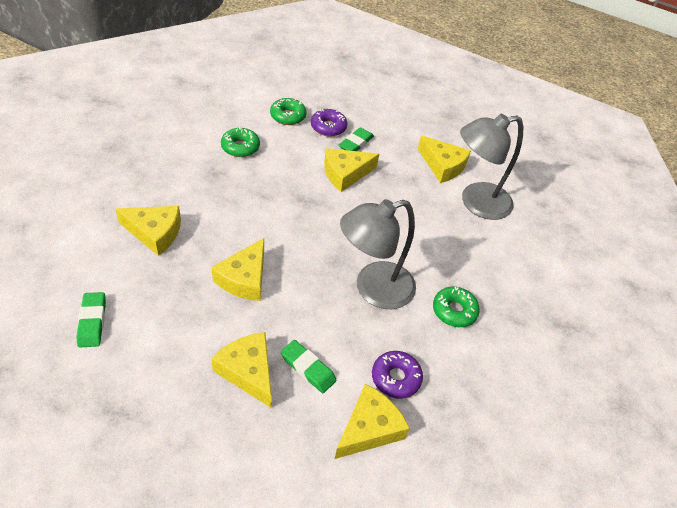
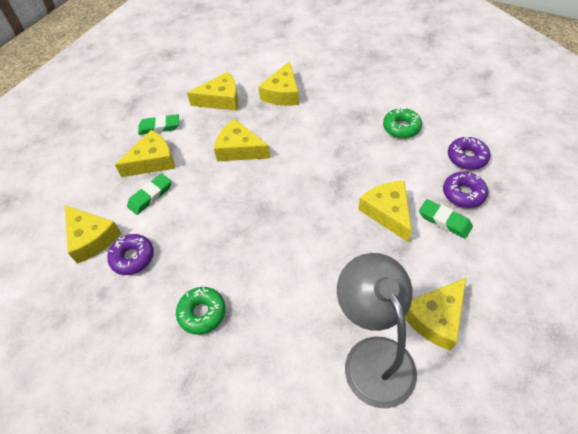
camera: 100 degrees right, 5 degrees up
green eraser [76,292,106,347] -> green eraser moved to [138,114,179,135]
green donut [270,98,307,125] -> purple donut [448,137,490,170]
grey lamp [340,199,416,309] -> none
none -> yellow cheese [187,72,238,111]

